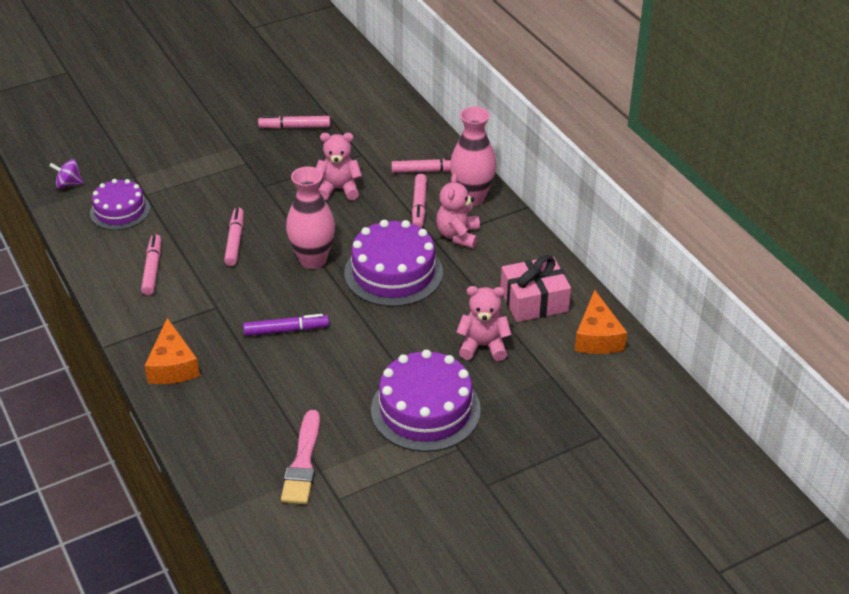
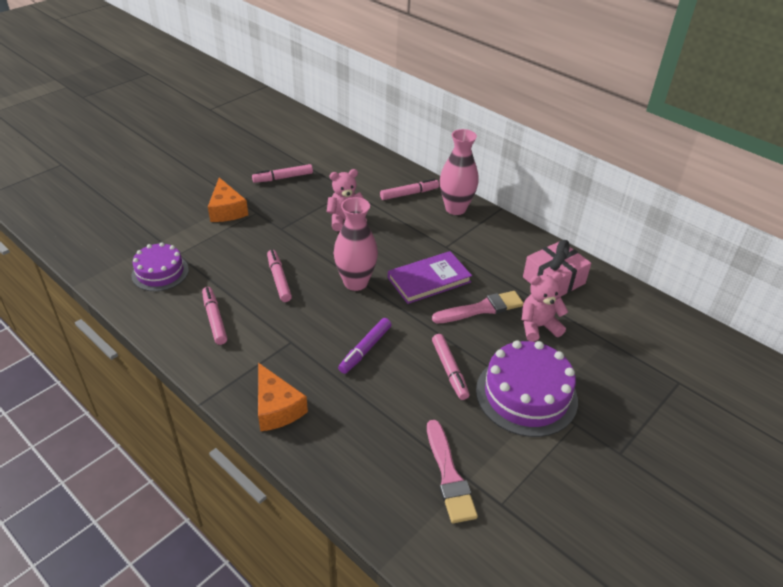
camera: 20 degrees left, 0 degrees up
purple spinning top [49,159,83,189] -> none
purple marker [243,314,329,336] -> purple marker turned 150 degrees clockwise [338,318,392,374]
purple cake [344,220,443,307] -> purple book [388,251,472,304]
pink marker [412,174,427,228] -> pink marker moved to [432,334,469,400]
pink teddy bear [436,174,480,248] -> none
orange cheese [575,290,627,354] -> orange cheese moved to [208,178,248,222]
none -> pink brush [432,291,523,323]

